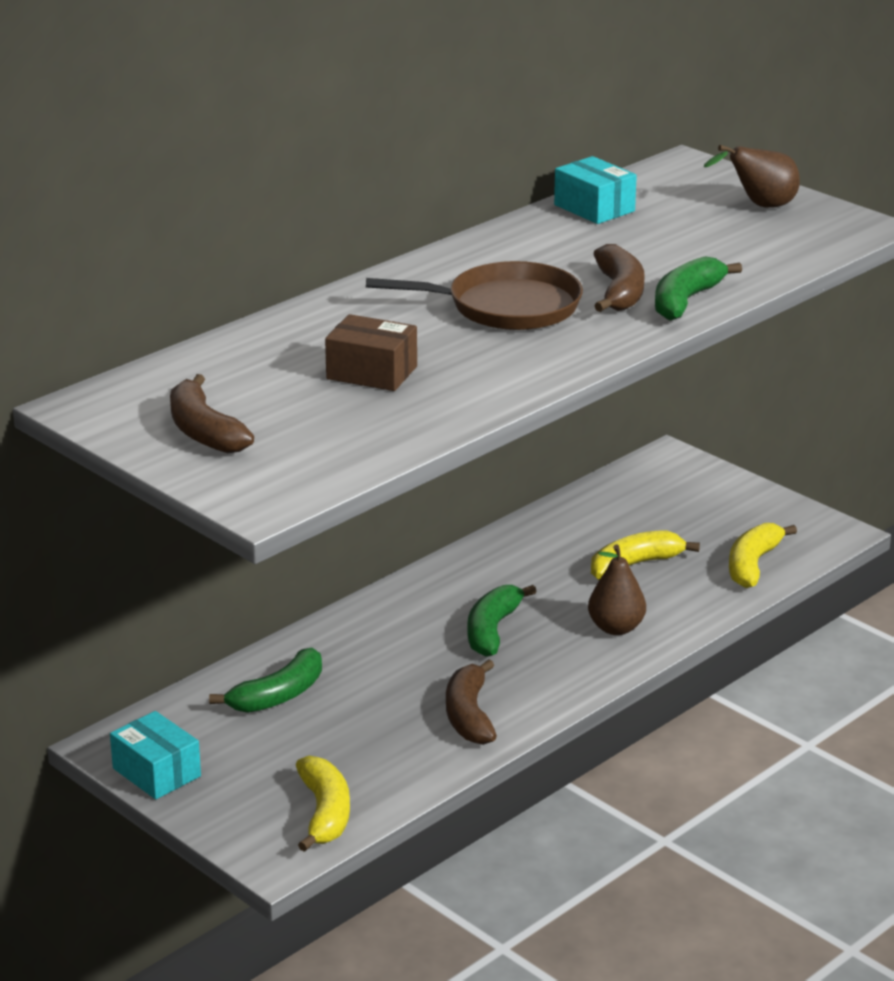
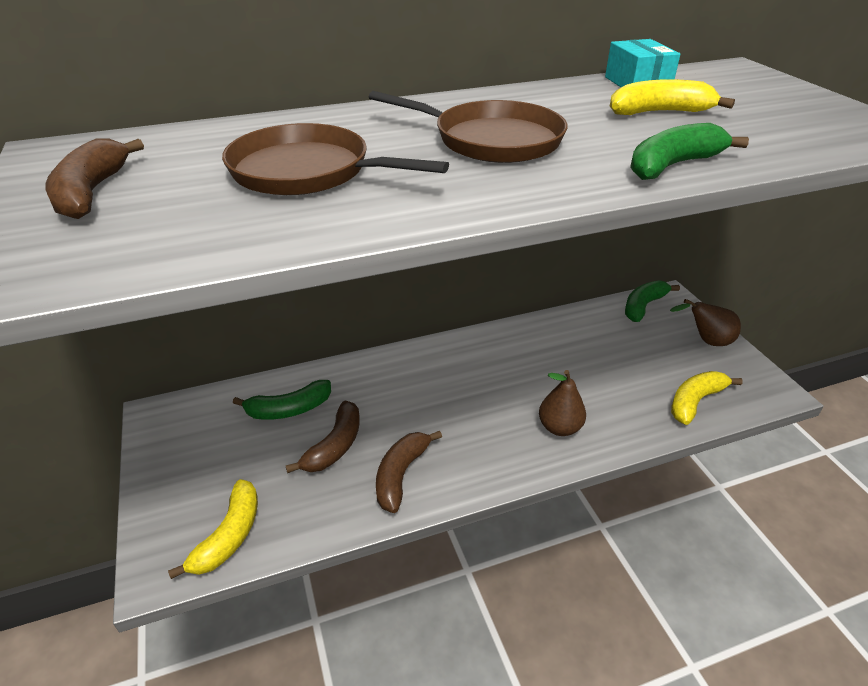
camera: 25 degrees right, 10 degrees up
turquoise box [110,711,201,799] -> none
brown box [325,314,417,391] -> brown pan [222,123,449,195]
green banana [467,585,537,657] -> green banana moved to [625,280,680,322]
yellow banana [591,530,700,580] -> yellow banana moved to [610,79,735,115]
brown banana [594,244,645,312] -> brown banana moved to [286,401,360,473]
brown pear [704,145,800,208] -> brown pear moved to [670,299,741,346]

